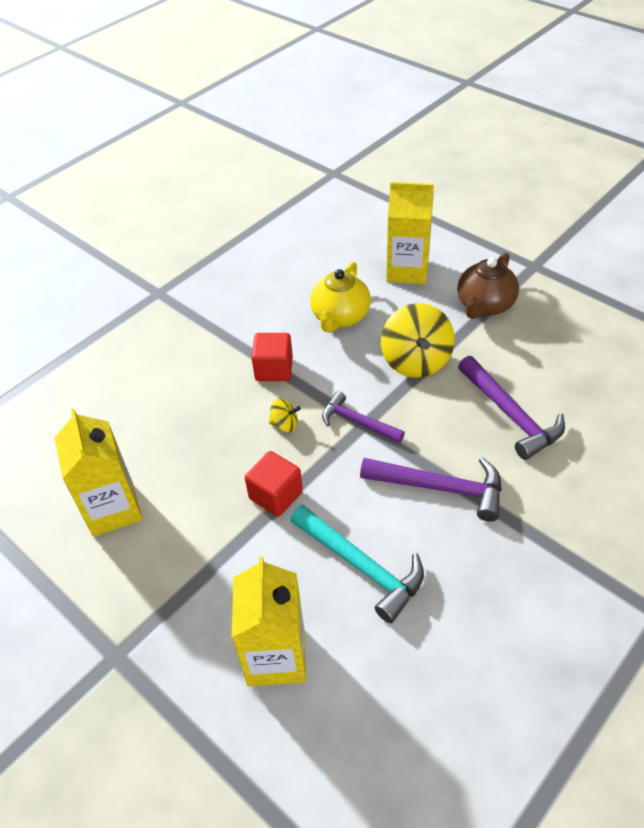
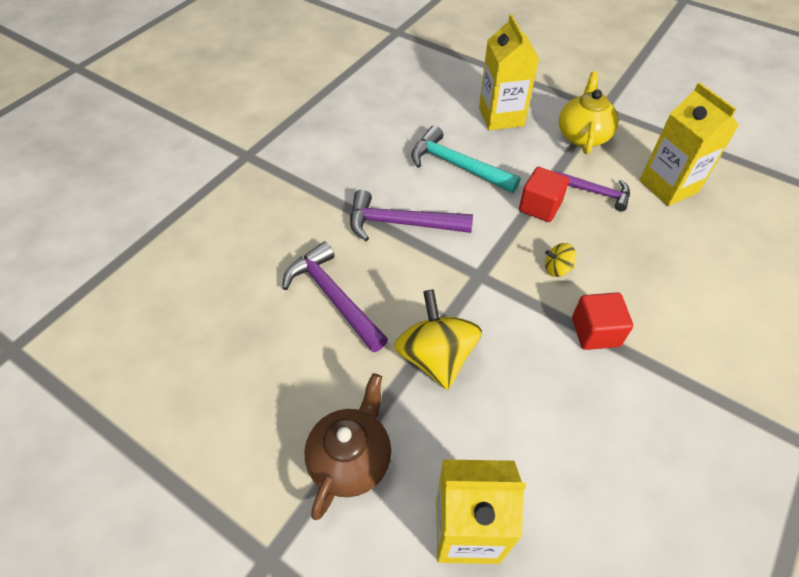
camera: 170 degrees right, 5 degrees up
yellow teapot [310,262,371,333] -> yellow teapot moved to [559,71,618,154]
purple hammer [322,391,405,443] -> purple hammer moved to [555,171,630,211]

